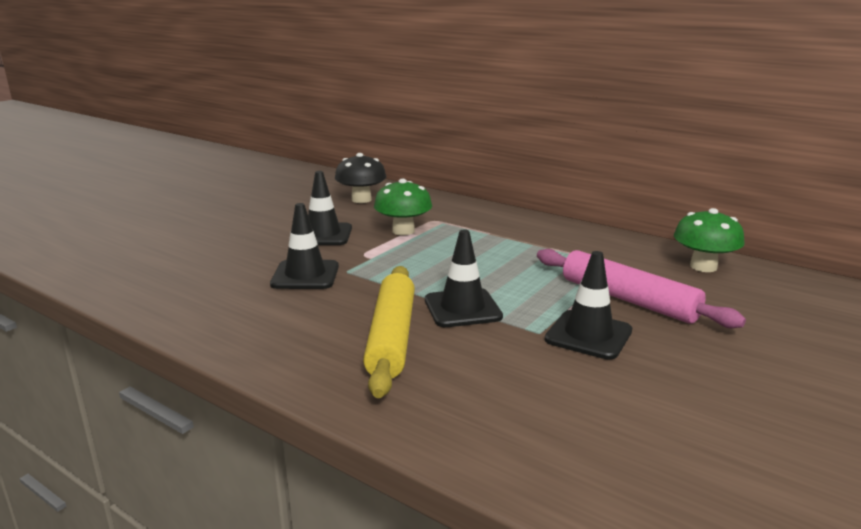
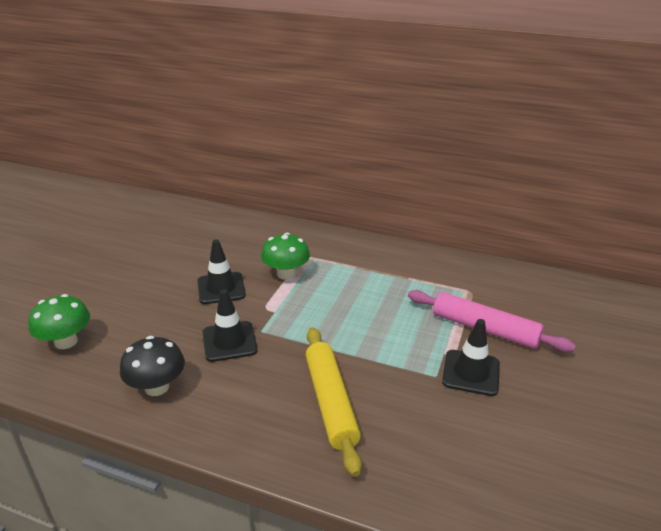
camera: 15 degrees left, 10 degrees up
black mushroom [335,153,387,203] -> black mushroom moved to [120,336,185,396]
black traffic cone [425,229,503,327] -> none
green mushroom [674,208,745,272] -> green mushroom moved to [28,294,90,349]

